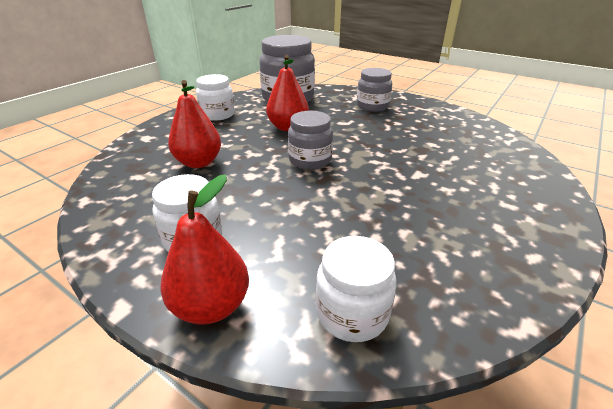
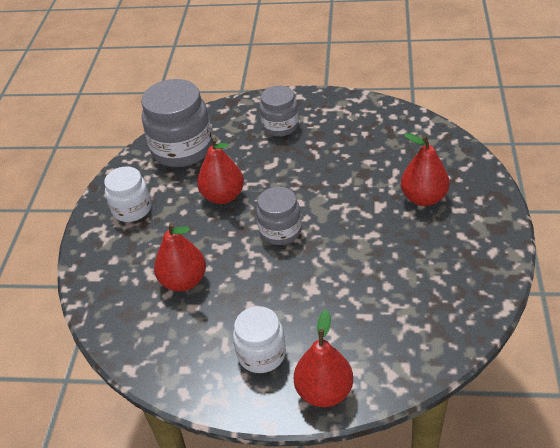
camera: 25 degrees left, 10 degrees up
white jar [316,236,397,342] -> none
none -> red pear [401,133,450,206]

